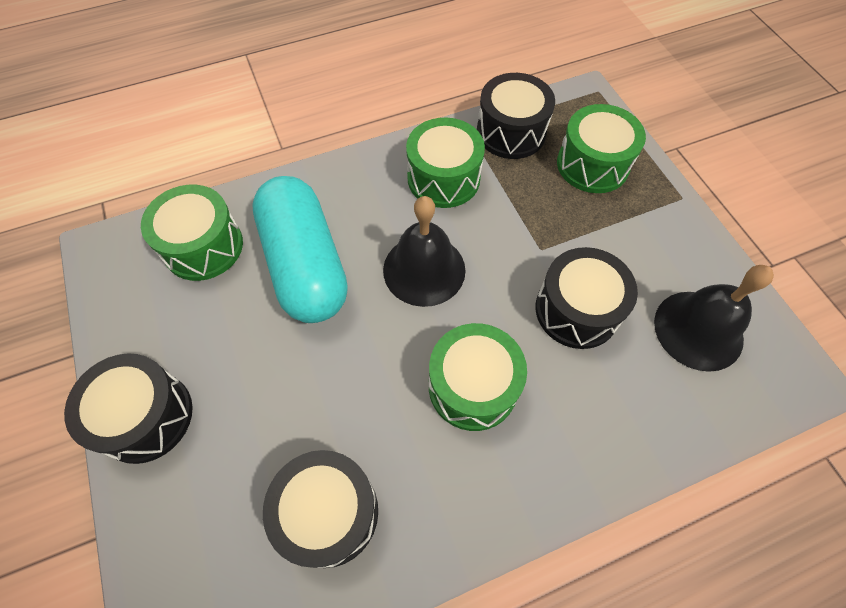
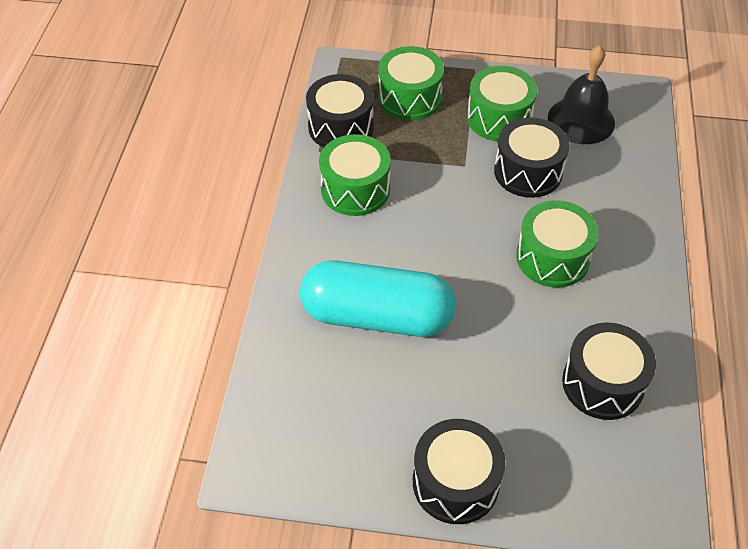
camera: 60 degrees left, 10 degrees down
green drum [141,185,243,281] -> green drum moved to [467,66,537,141]
black bell [383,196,466,307] -> none

